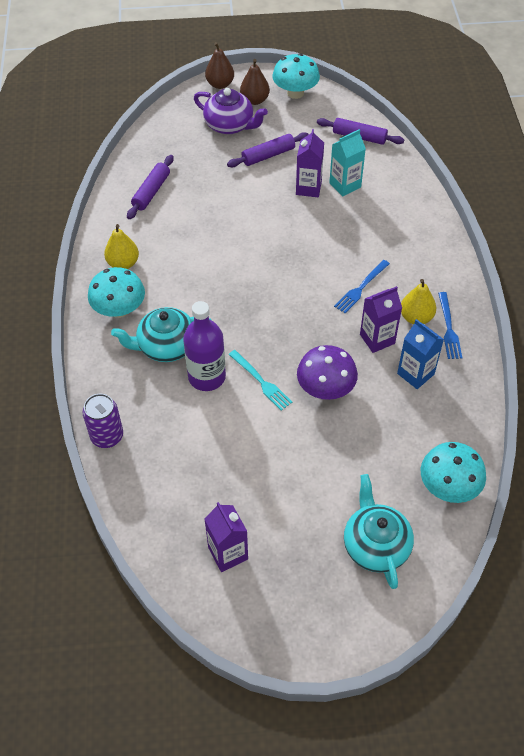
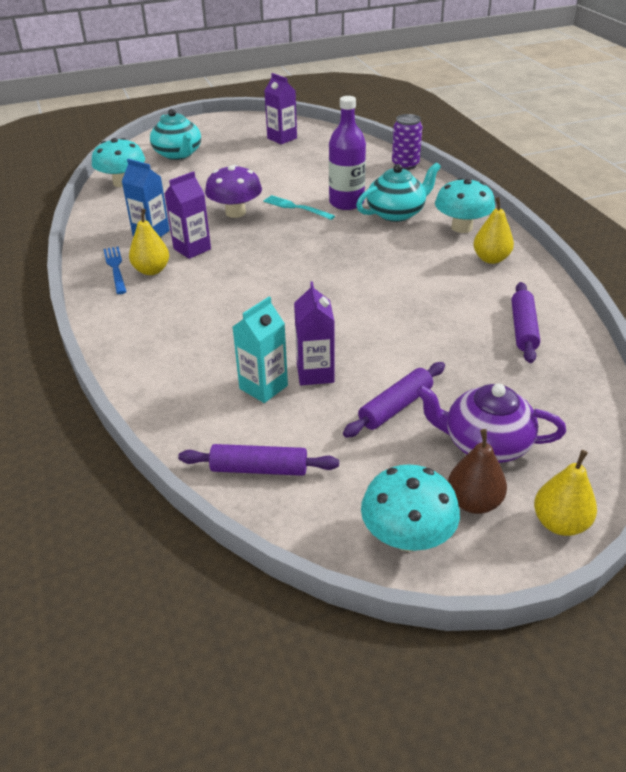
camera: 165 degrees right, 15 degrees down
brown pear [205,42,234,89] -> yellow pear [534,450,597,536]
blue fork [334,260,390,313] -> none

